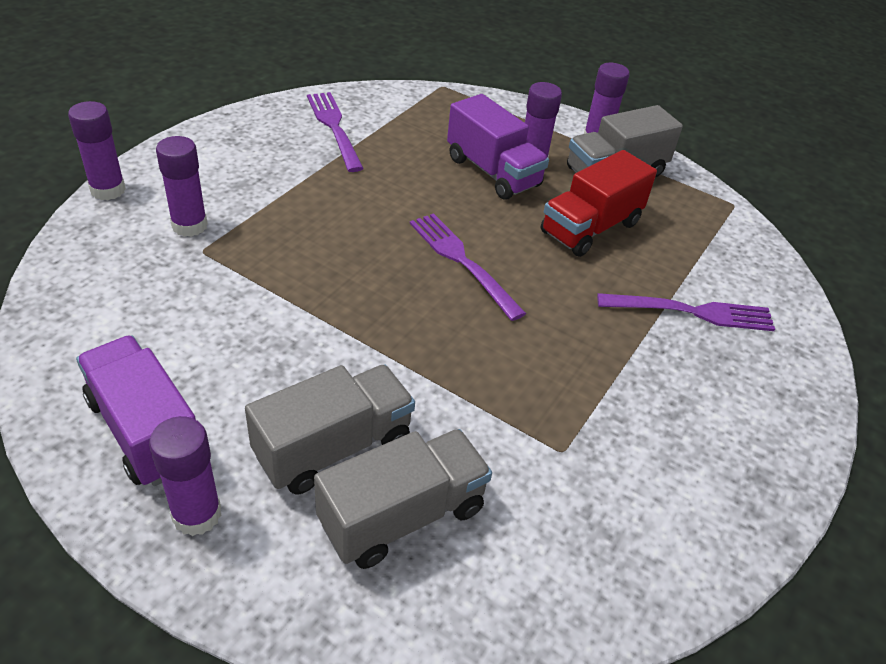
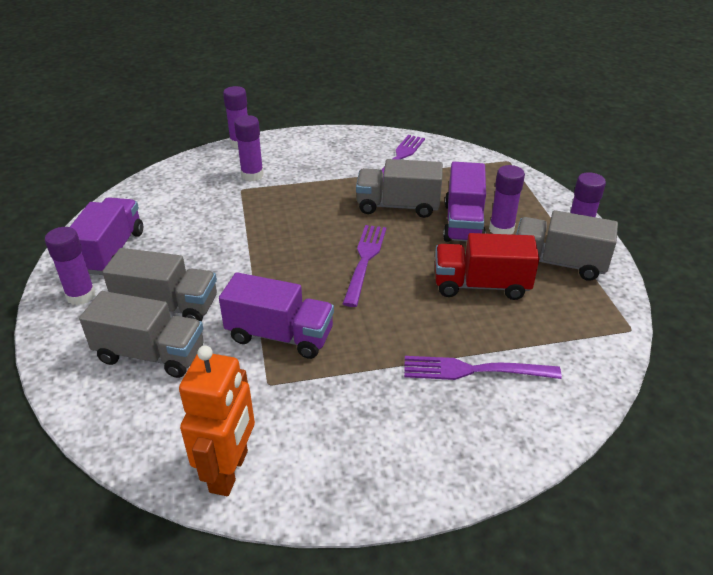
camera: 50 degrees right, 5 degrees down
purple fork [597,293,775,331] -> purple fork turned 135 degrees clockwise [404,356,562,380]
none -> orange robot [179,346,255,496]
none -> purple truck [219,272,334,359]
none -> grey truck [356,159,443,218]

